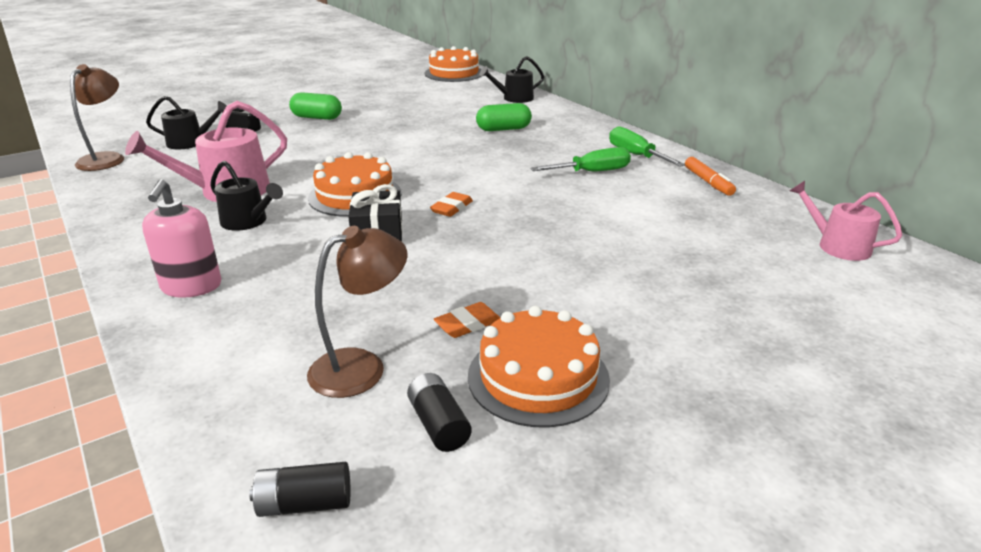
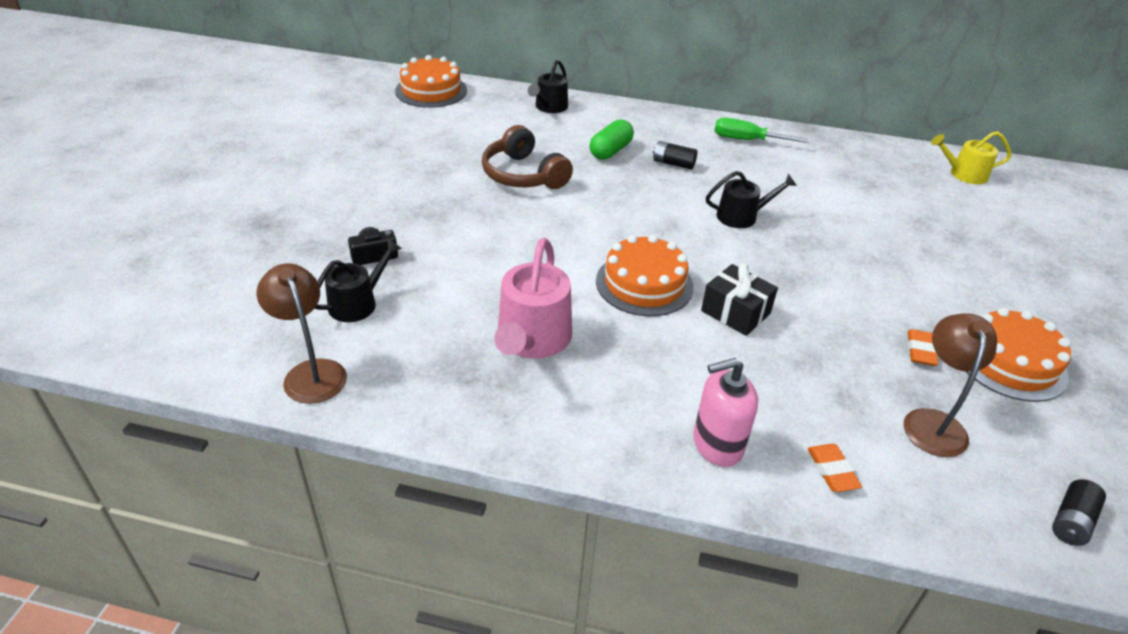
camera: 45 degrees left, 10 degrees up
pink soap dispenser [142,179,221,298] -> pink soap dispenser turned 120 degrees clockwise [693,358,758,467]
black watering can [210,161,283,231] -> black watering can moved to [706,171,797,228]
green capsule [289,92,342,120] -> none
black battery [407,373,472,452] -> black battery moved to [653,141,698,170]
orange eraser [430,192,473,217] -> orange eraser moved to [807,444,862,492]
green screwdriver [530,147,631,172] -> none
orange marker [685,157,736,196] -> none
pink watering can [789,181,903,261] -> yellow watering can [931,131,1011,184]
none -> brown headphones [482,125,573,189]

